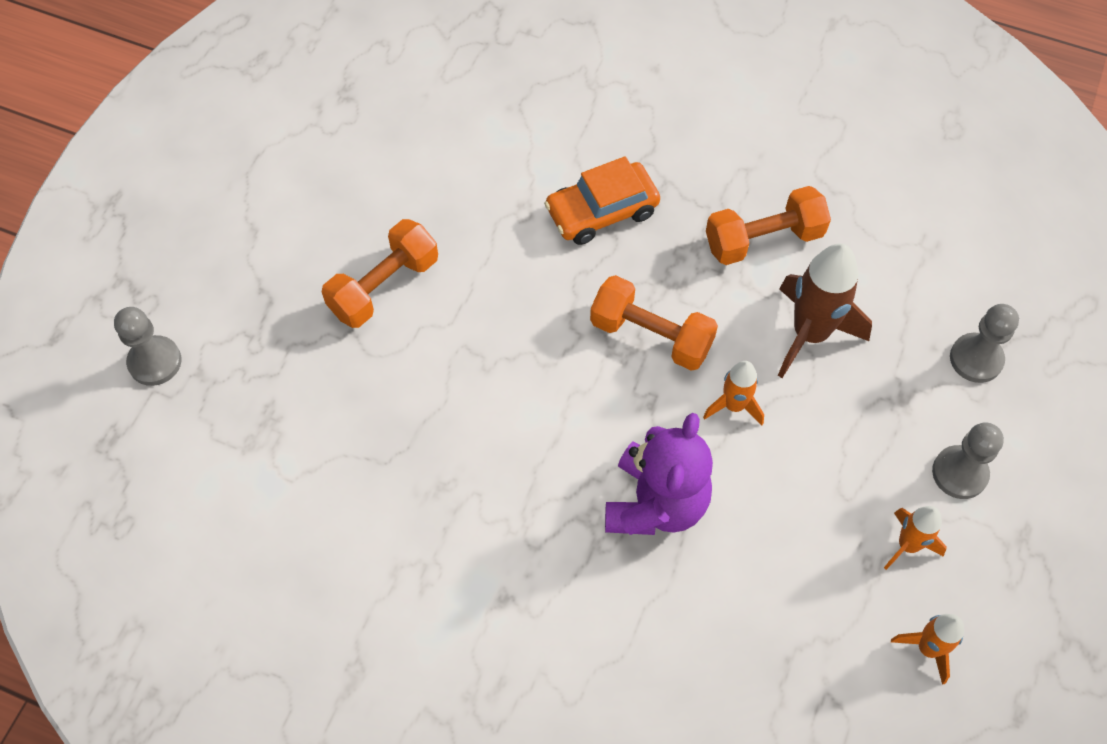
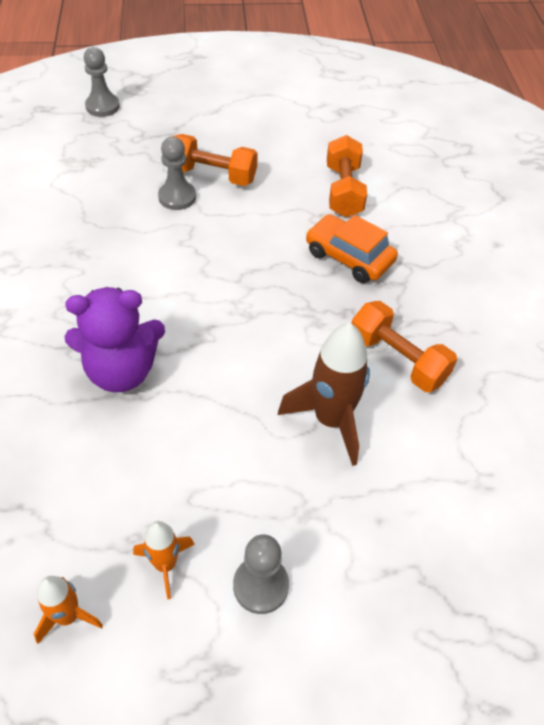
camera: 60 degrees right, 10 degrees down
orange dumbbell [590,275,718,371] -> orange dumbbell moved to [327,135,367,217]
orange rocket [703,361,764,425] -> none
grey pawn [950,304,1019,383] -> grey pawn moved to [158,137,196,210]

